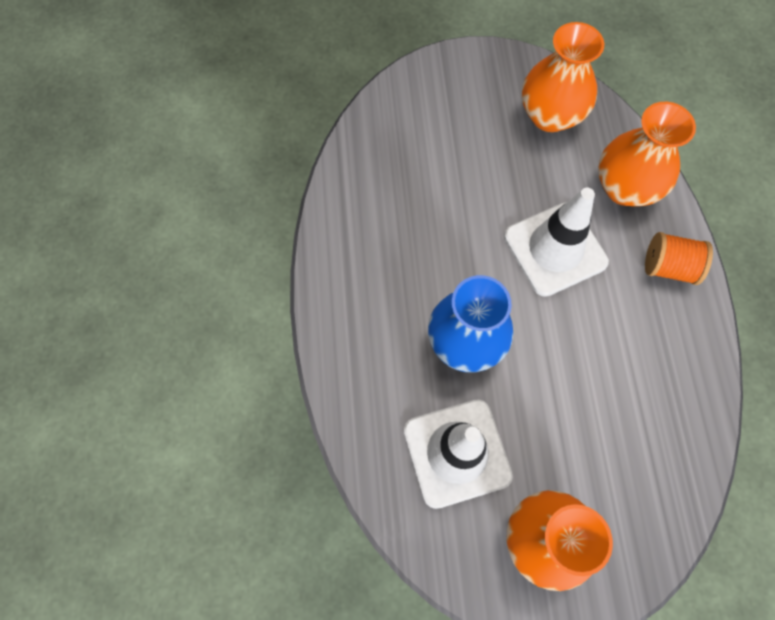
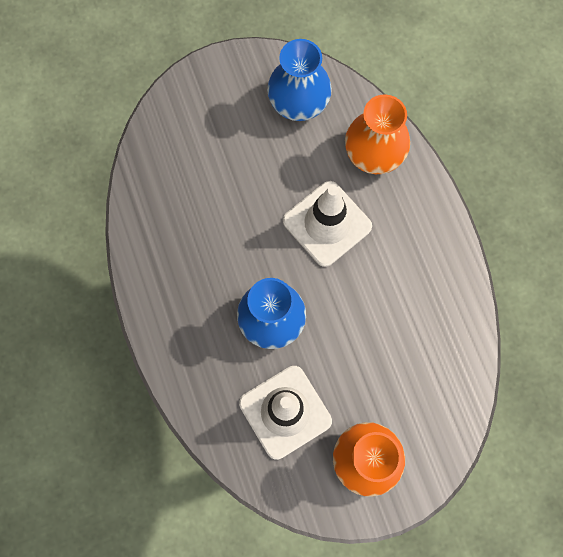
camera: 15 degrees left, 5 degrees up
orange vase [522,22,604,132] -> blue vase [267,39,332,121]
orange spool [645,232,713,285] -> none

